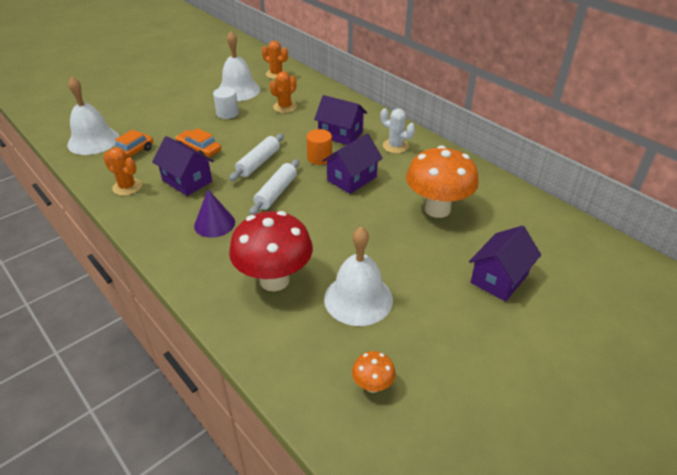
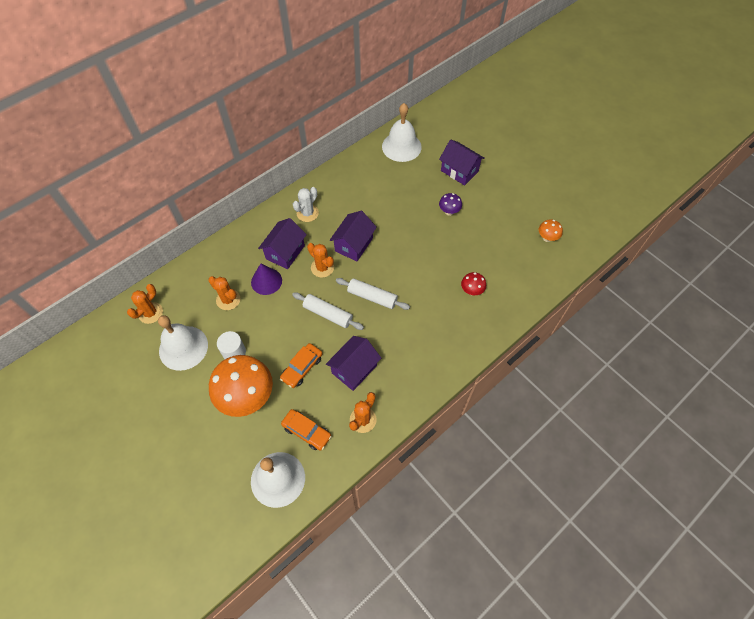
camera: 90 degrees left, 20 degrees up
purple cone [194,189,235,238] -> purple cone moved to [251,263,282,295]
red mushroom [229,211,313,291] -> red mushroom [461,272,486,295], size x0.45
orange cylinder [306,129,332,165] -> orange cactus [307,243,334,278]
purple house [322,133,383,194] -> purple house turned 75 degrees clockwise [330,211,377,261]
white bell [324,227,393,326] -> white bell moved to [382,103,422,162]
orange mushroom [406,145,479,218] -> orange mushroom moved to [209,355,273,417]
none -> purple mushroom [439,193,462,216]

